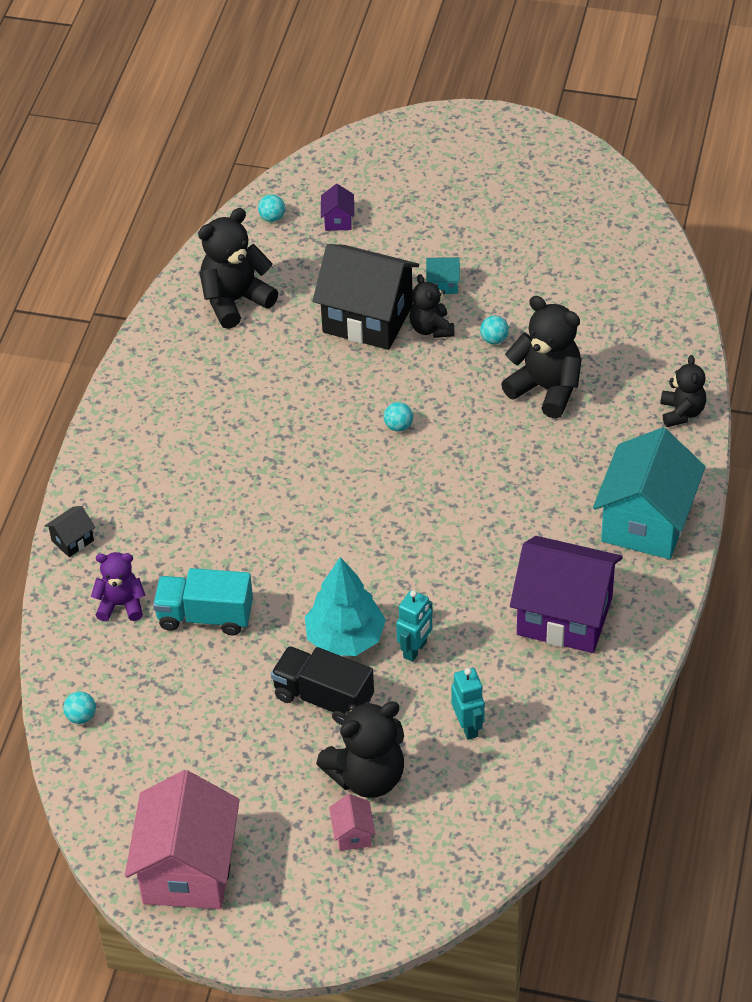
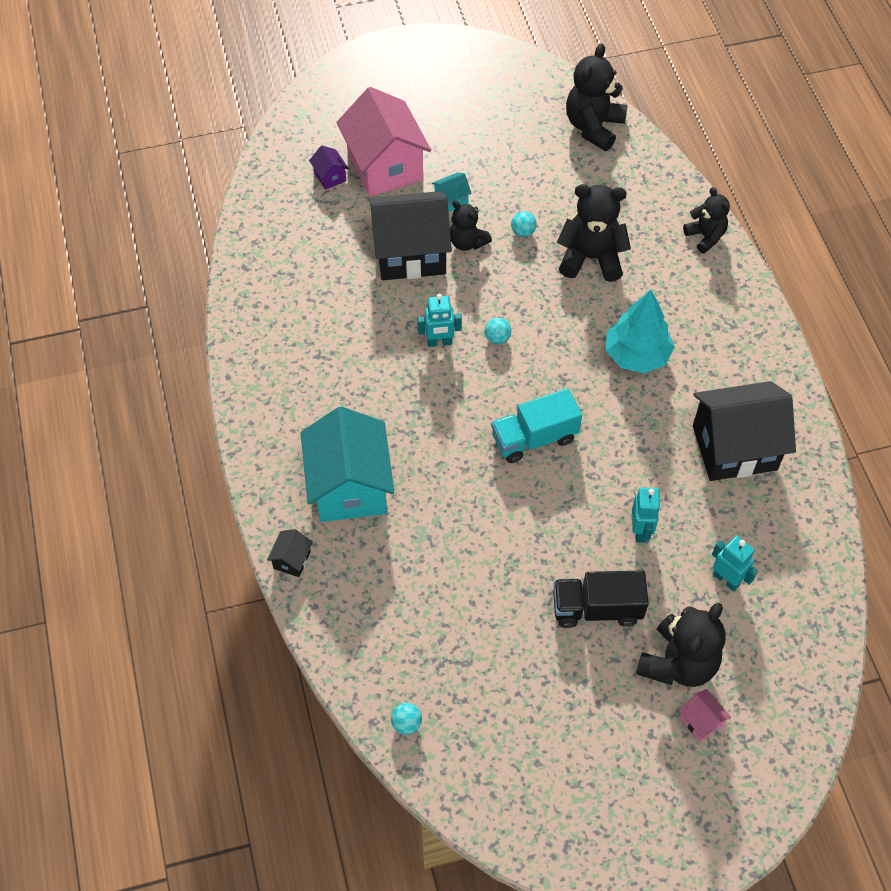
camera: 30 degrees left, 10 degrees up
purple teddy bear [91,552,145,621] -> none
pink house [125,770,240,909] -> pink house moved to [337,87,431,197]
turquoise truck [153,568,253,635] -> turquoise truck moved to [491,388,582,463]
black teddy bear [198,208,278,329] -> black teddy bear moved to [566,43,628,151]
turquoise ball [258,194,285,222] -> none
turquoise tree [305,557,386,656] -> turquoise tree moved to [606,290,674,373]
purple house [510,536,623,653] -> black house [693,381,796,481]
turquoise house [593,427,705,559] -> turquoise house moved to [300,406,394,522]
none -> turquoise robot [418,294,462,347]

